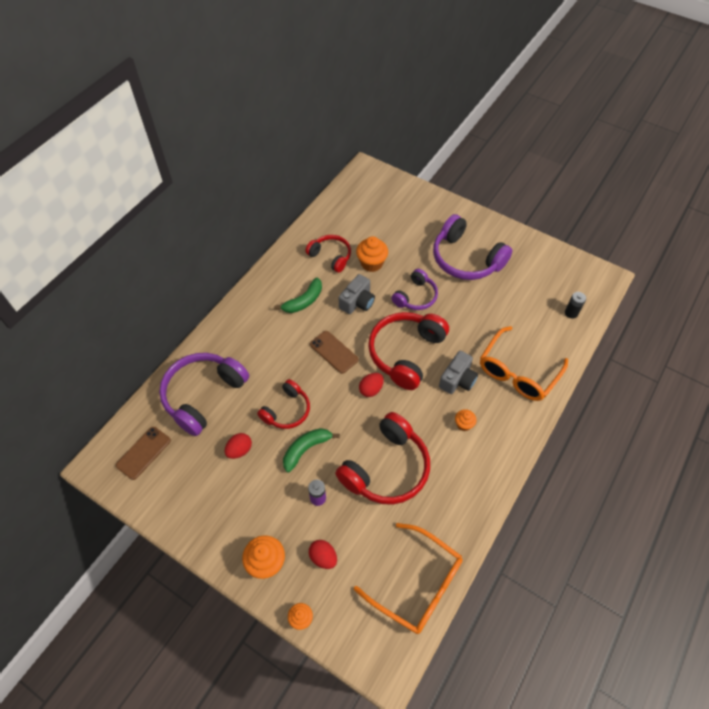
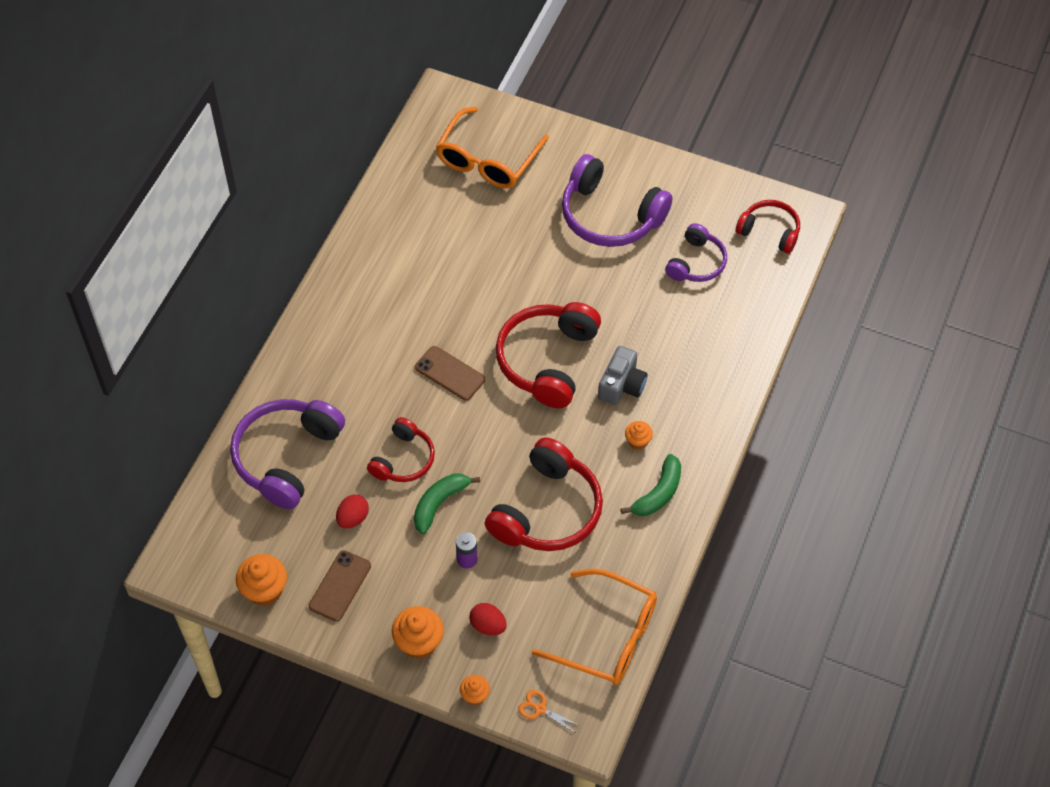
camera: 10 degrees left, 0 degrees up
brown phone [116,427,171,480] -> brown phone moved to [309,550,371,622]
green banana [274,278,322,313] -> green banana moved to [621,454,681,516]
red headphones [305,235,351,273] -> red headphones moved to [736,200,800,254]
grey camera [339,274,375,314] -> none
orange cupcake [356,236,388,272] -> orange cupcake moved to [236,554,287,606]
red egg [359,373,384,397] -> none
purple headphones [392,269,438,310] -> purple headphones moved to [665,223,727,282]
orange glasses [480,326,568,401] -> orange glasses moved to [436,107,549,189]
black battery [565,292,586,319] -> none
none -> orange scissors [518,690,581,734]

